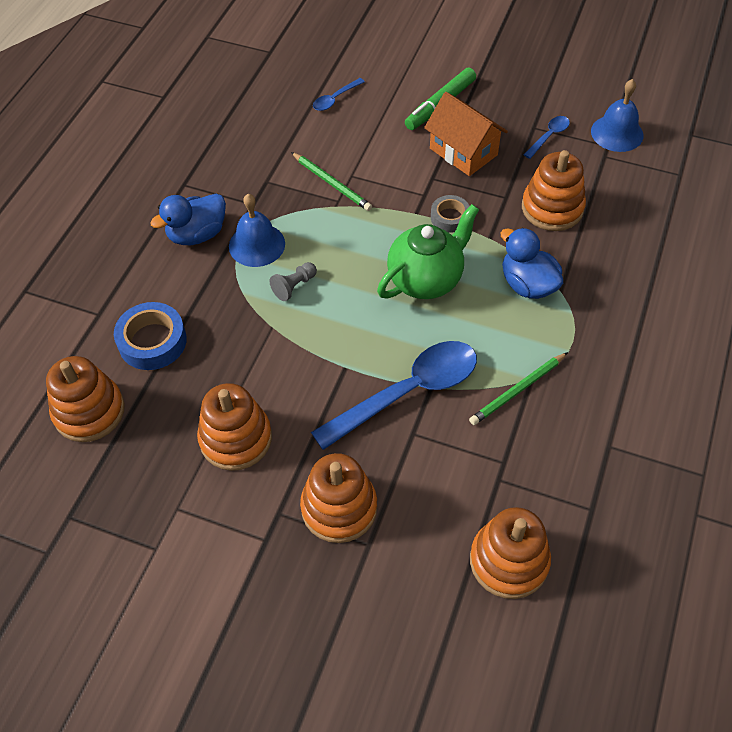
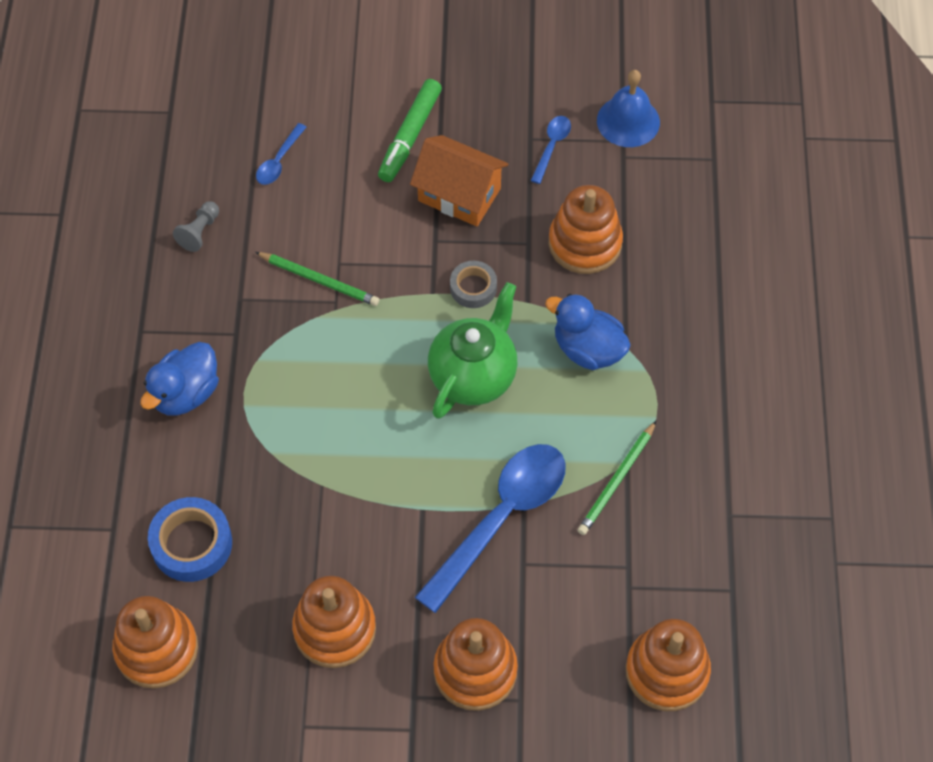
camera: 20 degrees left, 5 degrees up
blue bell [229,194,285,267] -> none
grey pawn [269,262,317,301] -> grey pawn moved to [173,201,219,252]

